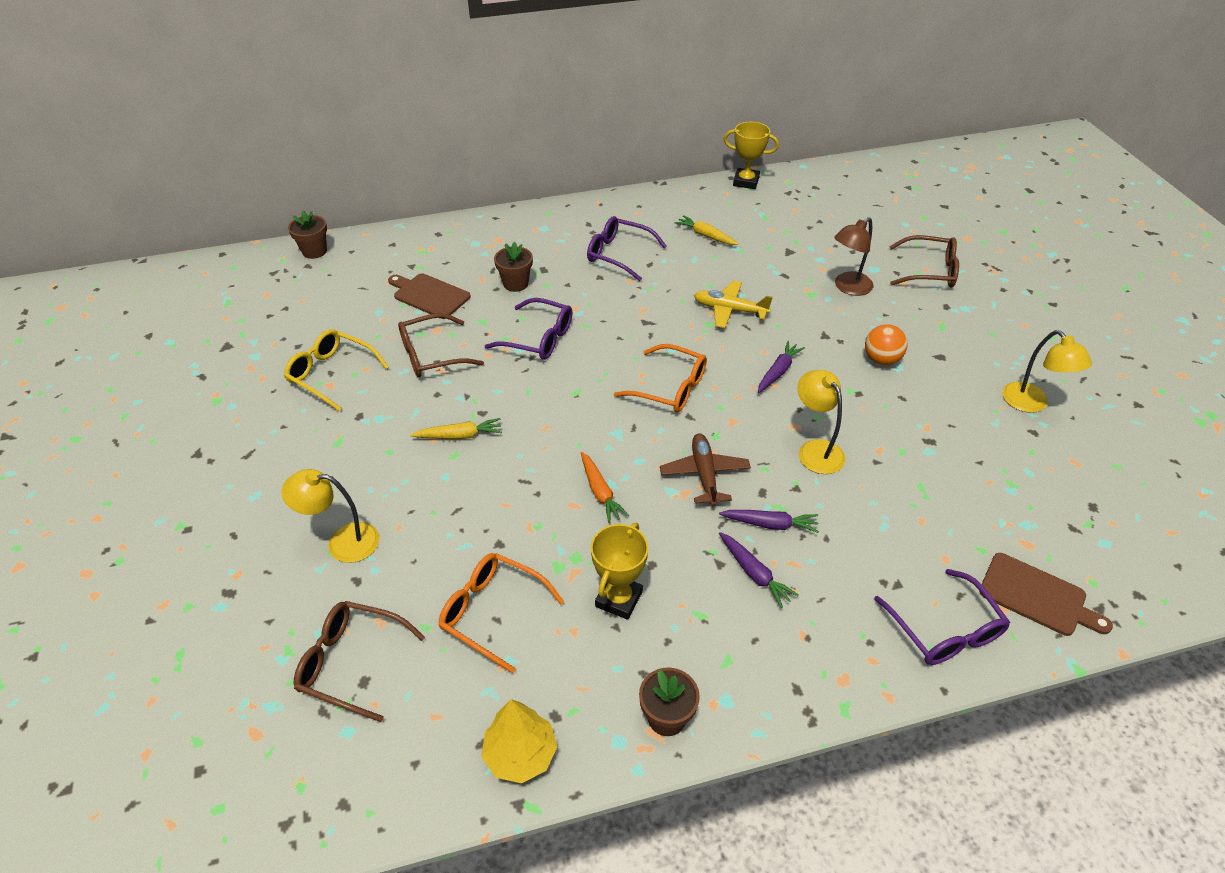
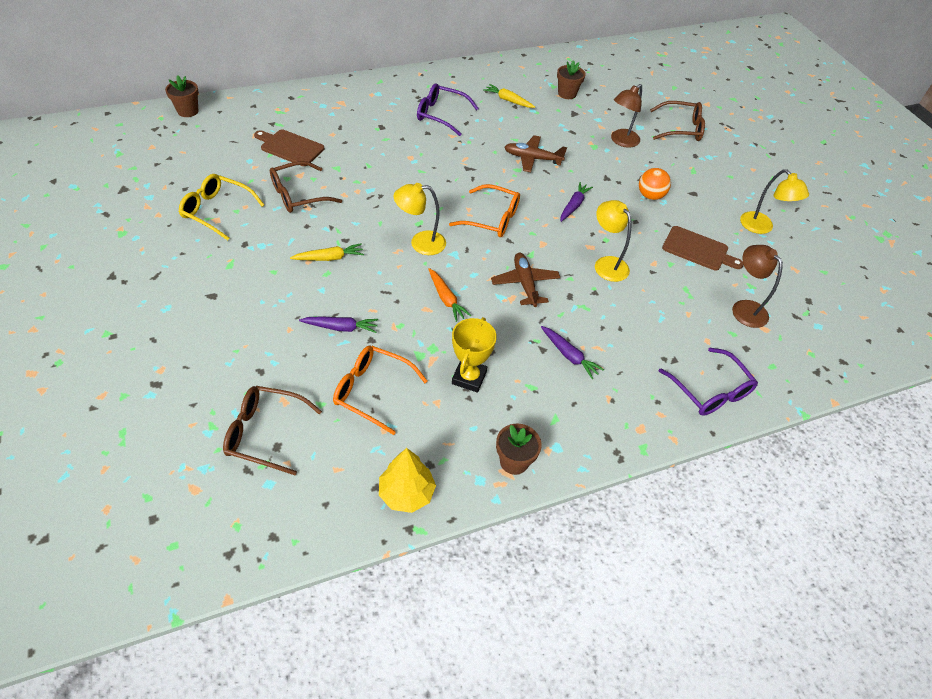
camera: 10 degrees left, 5 degrees up
yellow lamp [282,469,380,563] -> yellow lamp moved to [394,183,446,255]
purple glasses [485,298,572,360] -> none
brown flower pot [494,242,533,292] -> brown flower pot moved to [557,60,586,99]
yellow plane [694,280,773,328] -> brown plane [504,135,567,172]
purple carrot [719,510,819,533] -> purple carrot moved to [299,316,378,333]
yellow trophy [724,122,779,189] -> none
brown cutting board [979,553,1113,636] -> brown cutting board moved to [662,226,744,271]
none -> brown lamp [732,245,783,328]

